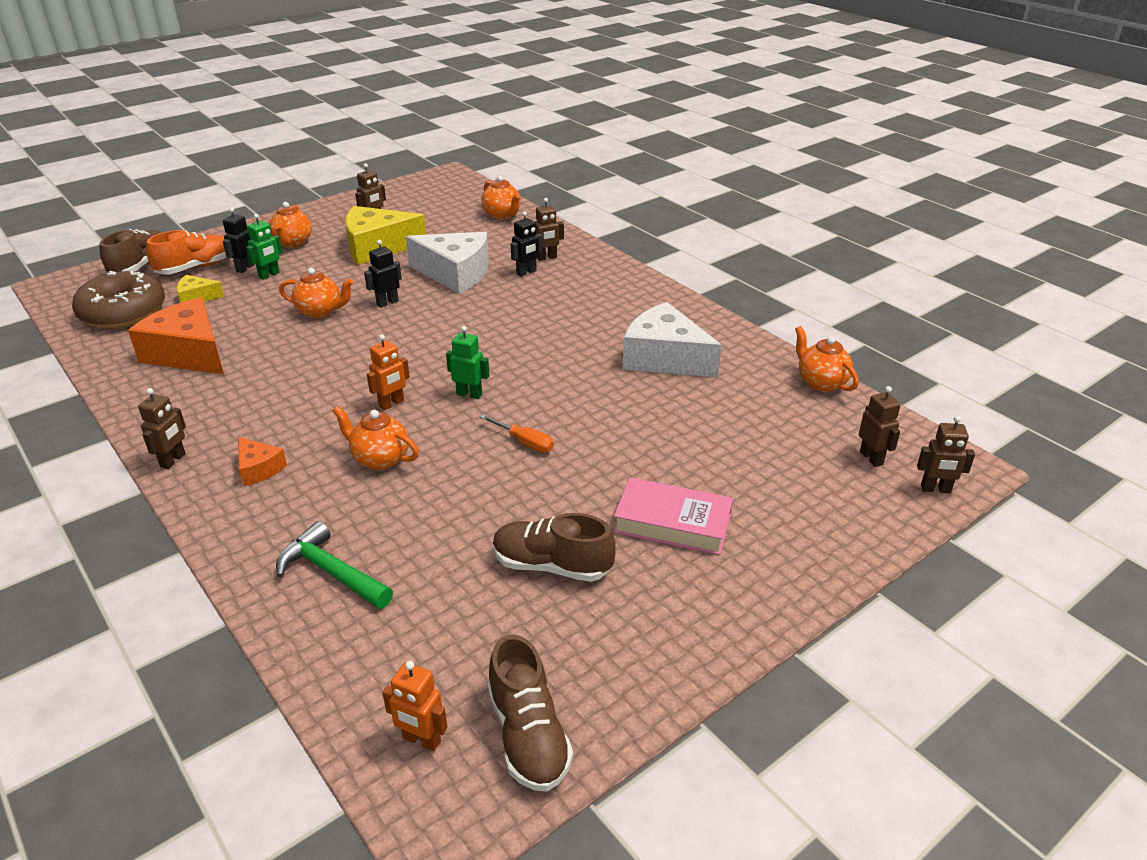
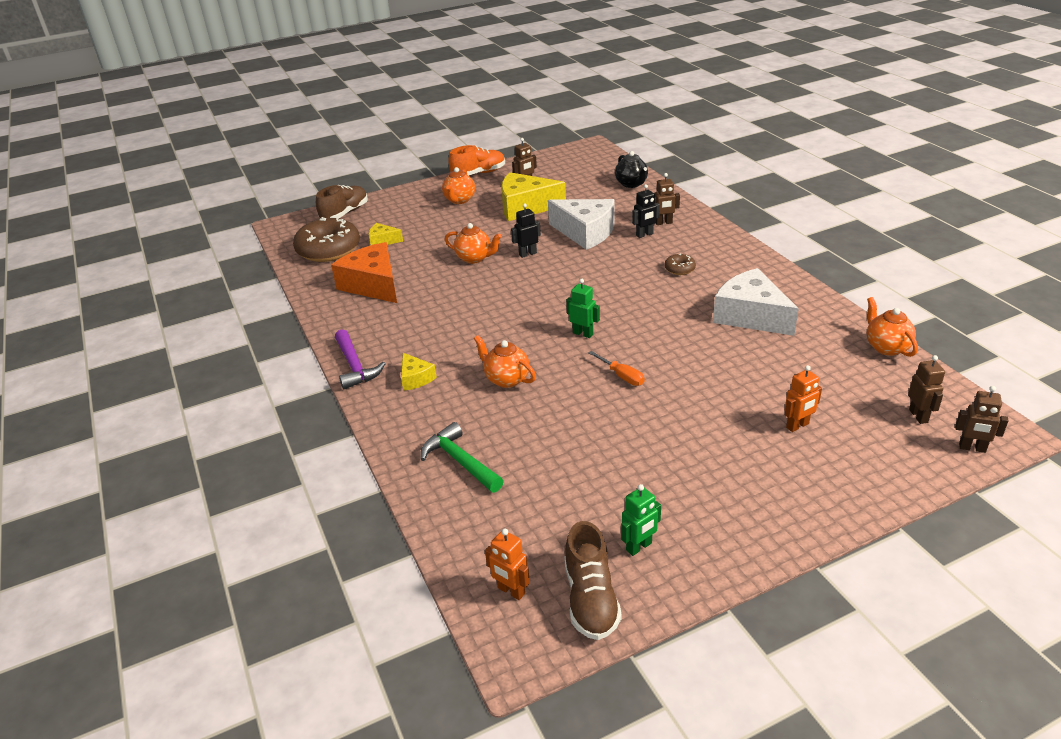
camera: 15 degrees right, 0 degrees up
brown robot [138,388,186,469] -> purple hammer [335,329,385,389]
orange shoe [146,230,227,275] -> orange shoe moved to [448,145,505,176]
black robot [223,208,254,273] -> none
orange cheese [238,437,287,486] -> yellow cheese [401,353,437,391]
green robot [246,214,283,280] -> green robot moved to [621,484,661,556]
orange robot [367,334,410,410] -> orange robot moved to [785,365,822,432]
orange teapot [481,176,521,220] -> black teapot [615,151,648,188]
brown shoe [493,513,616,582] -> none
pink book [613,478,733,555] -> none
none -> brown donut [664,253,696,275]

